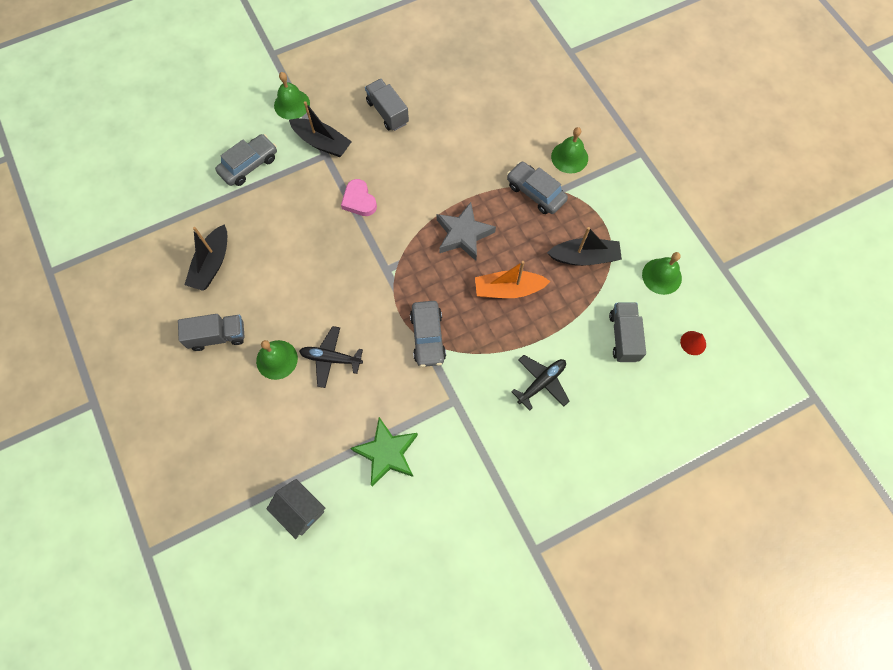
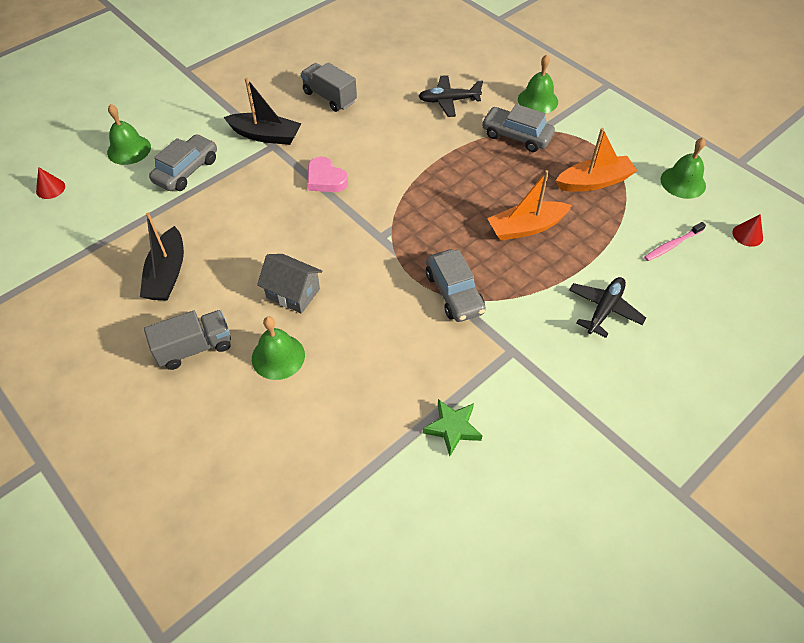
camera: 15 degrees left, 15 degrees down
grey house [267,479,325,539] -> grey house moved to [257,254,323,314]
green bell [274,72,310,120] -> green bell moved to [107,104,151,165]
black plane [299,326,363,388] -> black plane moved to [418,75,483,117]
green star [351,417,418,486] -> green star [423,399,482,456], size x0.66
grey star [437,202,496,261] -> none
black boat [547,227,622,266] -> orange boat [556,128,638,192]
grey truck [609,303,646,362] -> pink toothbrush [644,222,706,261]
none -> red cone [36,167,65,199]

